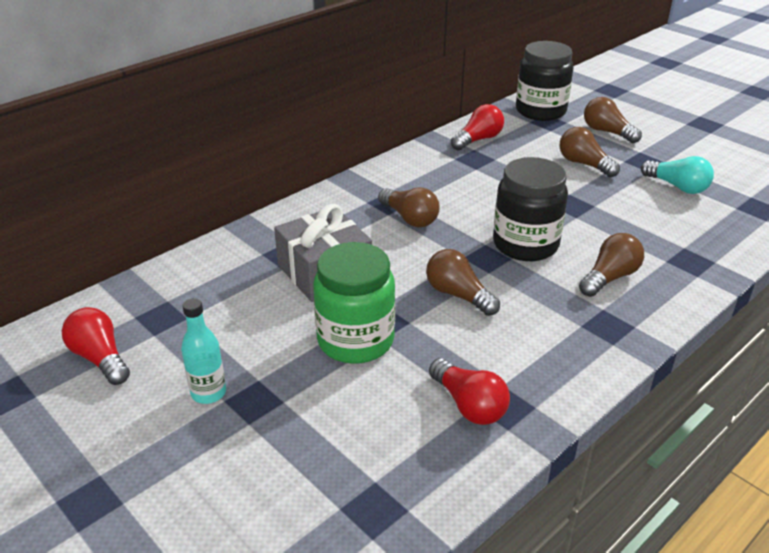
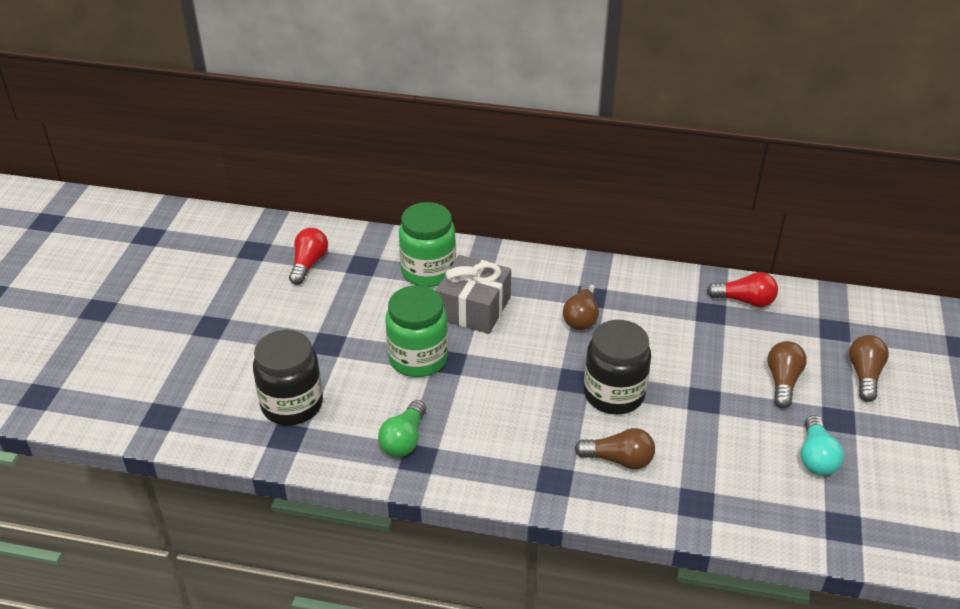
camera: 55 degrees right, 5 degrees up
turquoise bottle [181,298,226,404] -> none
brown light bulb [426,249,500,316] -> none
red light bulb [429,358,510,425] -> green light bulb [378,400,426,457]
black jar [516,41,574,121] -> black jar moved to [253,330,323,425]
none -> green jar [399,202,456,287]

